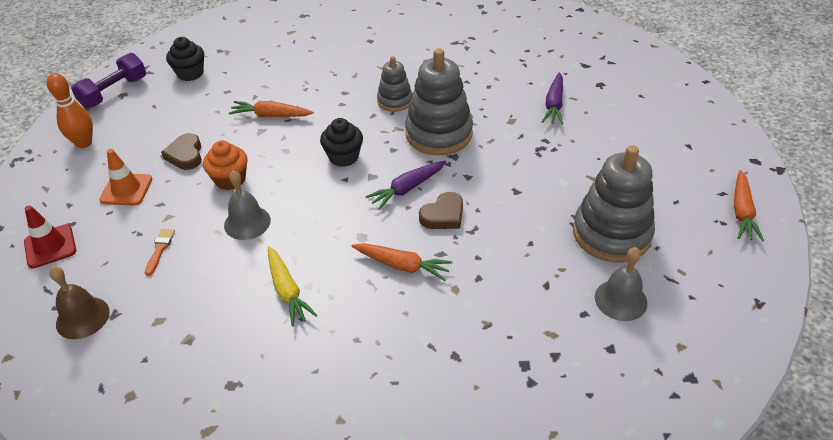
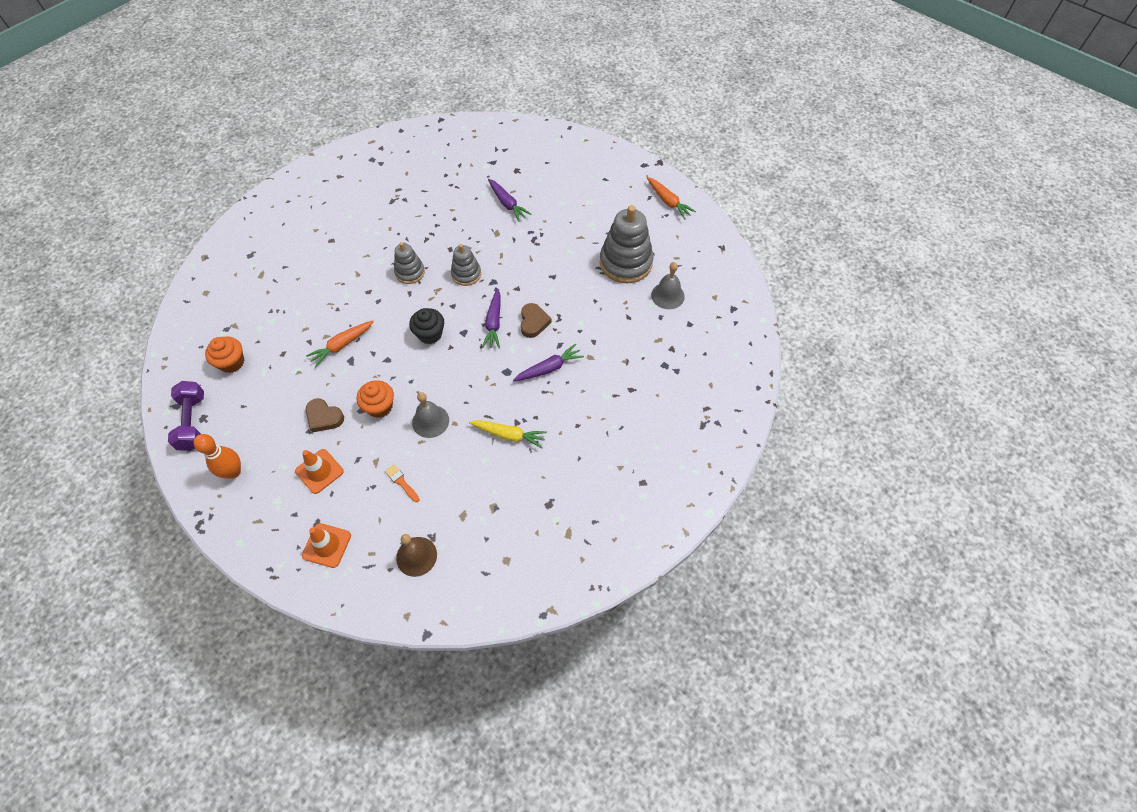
camera: 50 degrees left, 15 degrees up
red traffic cone [24,205,76,268] -> orange traffic cone [302,523,351,568]
black cupcake [166,37,204,81] -> orange cupcake [205,336,244,373]
orange carrot [352,243,453,281] -> purple carrot [513,344,584,381]
grey stacking toy [405,48,473,155] -> grey stacking toy [451,244,481,286], size x0.56

